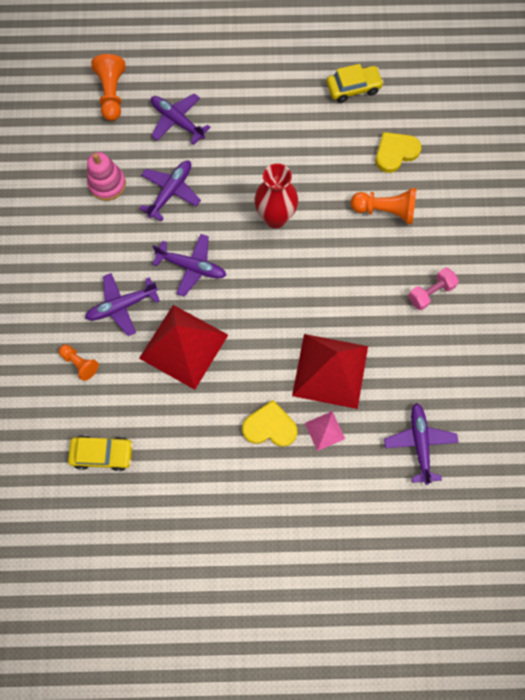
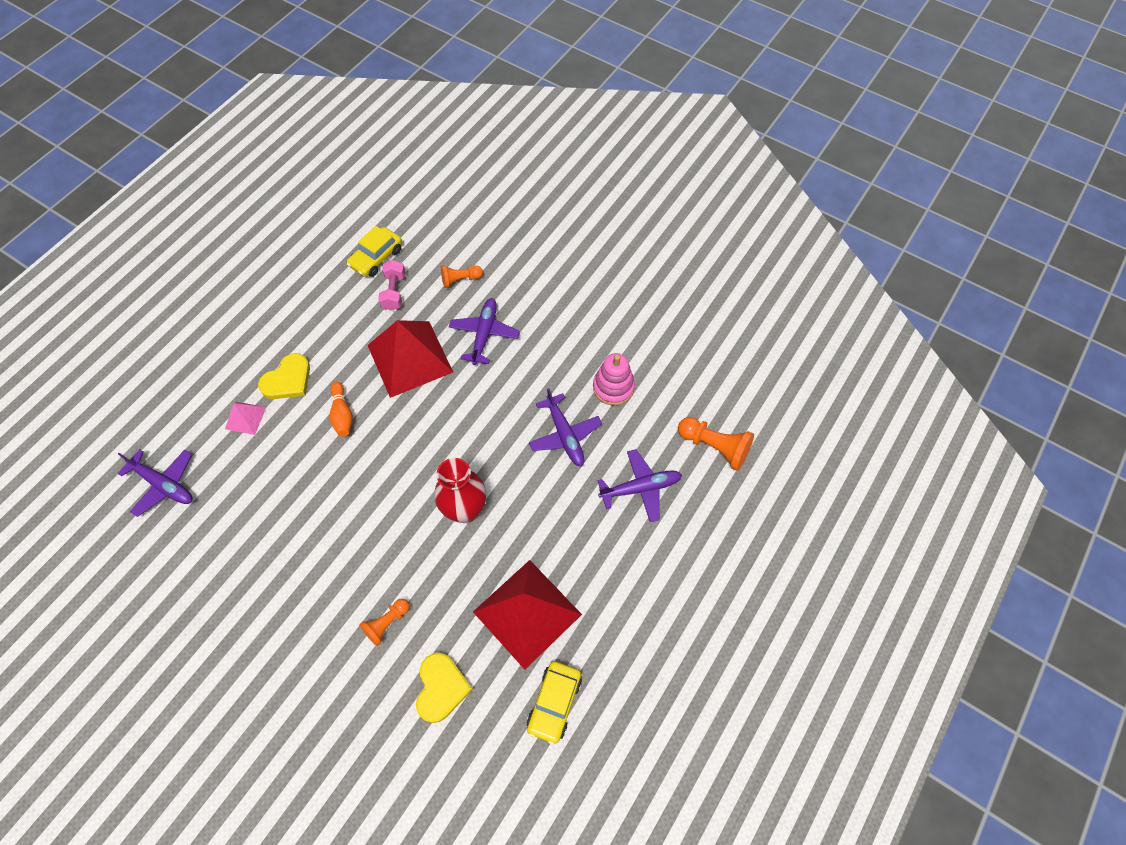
camera: 125 degrees right, 10 degrees down
purple plane [152,234,226,297] -> none
red pyramid [292,334,368,409] -> red pyramid moved to [473,560,582,670]
orange pawn [351,188,417,224] -> orange pawn [359,599,410,646], size x0.63
pink dumbbell [408,267,459,310] -> pink dumbbell moved to [378,260,406,311]
none -> orange bowling pin [330,382,353,437]

